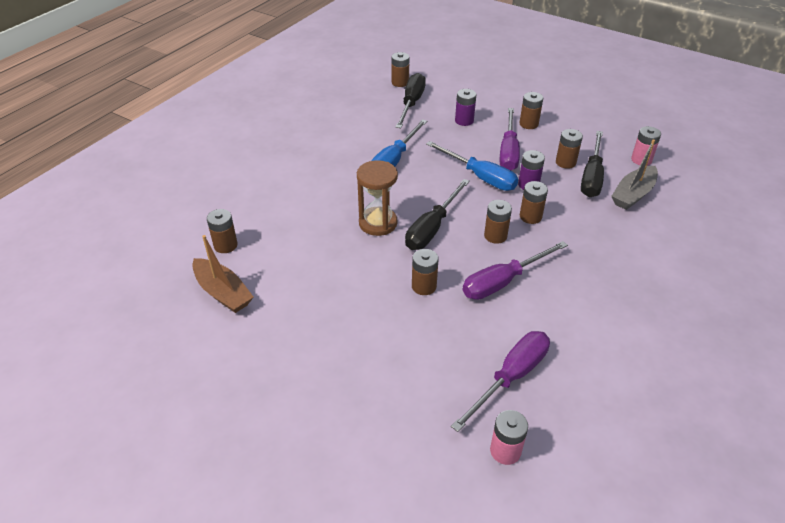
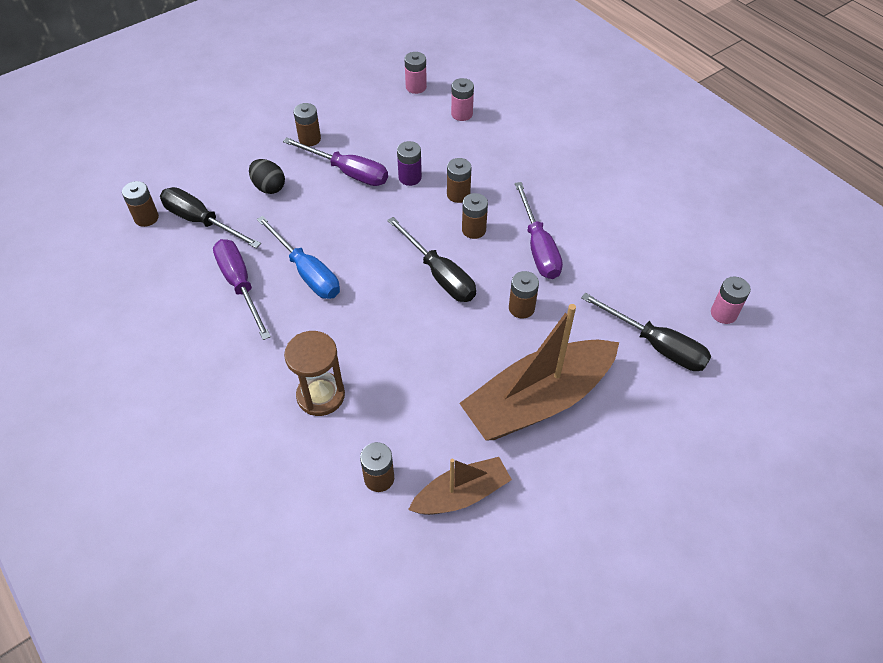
camera: 70 degrees left, 10 degrees up
brown hourglass [357,160,398,236] -> brown hourglass moved to [284,331,345,416]
blue screwdriver [426,141,518,191] -> none
purple screwdriver [451,331,550,432] -> purple screwdriver moved to [213,239,271,340]
purple battery [455,89,476,126] -> black egg [249,159,285,194]
brown battery [556,129,583,169] -> none
black screwdriver [581,131,604,197] -> black screwdriver moved to [581,293,711,371]
grey boat [611,140,658,210] -> pink battery [451,78,474,121]
none -> brown boat [459,304,619,441]

